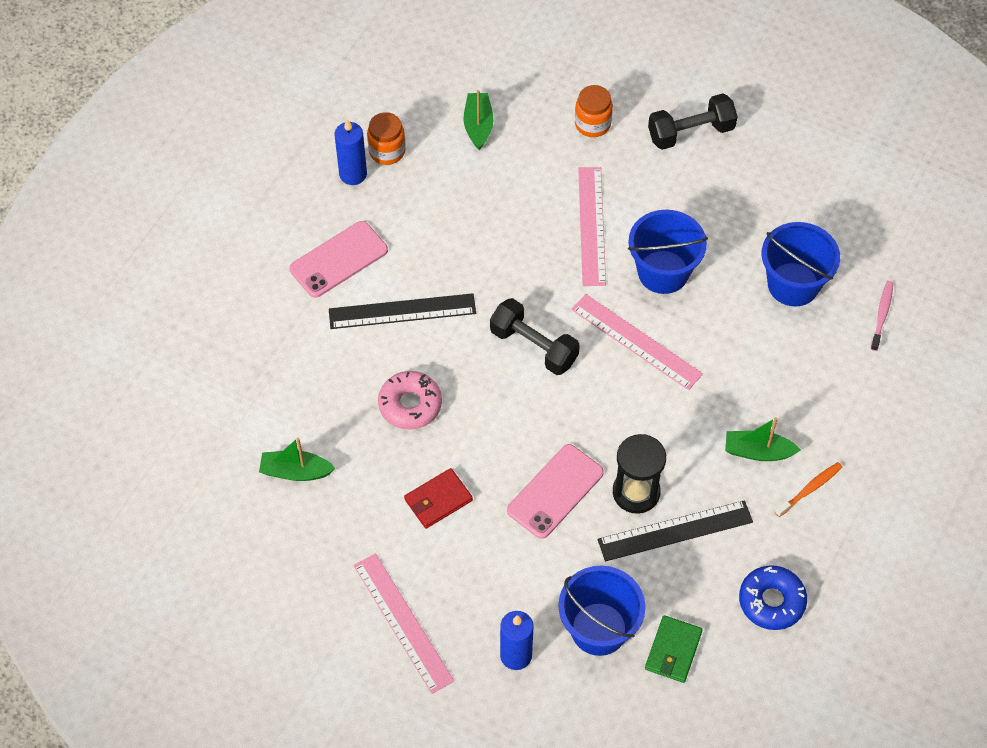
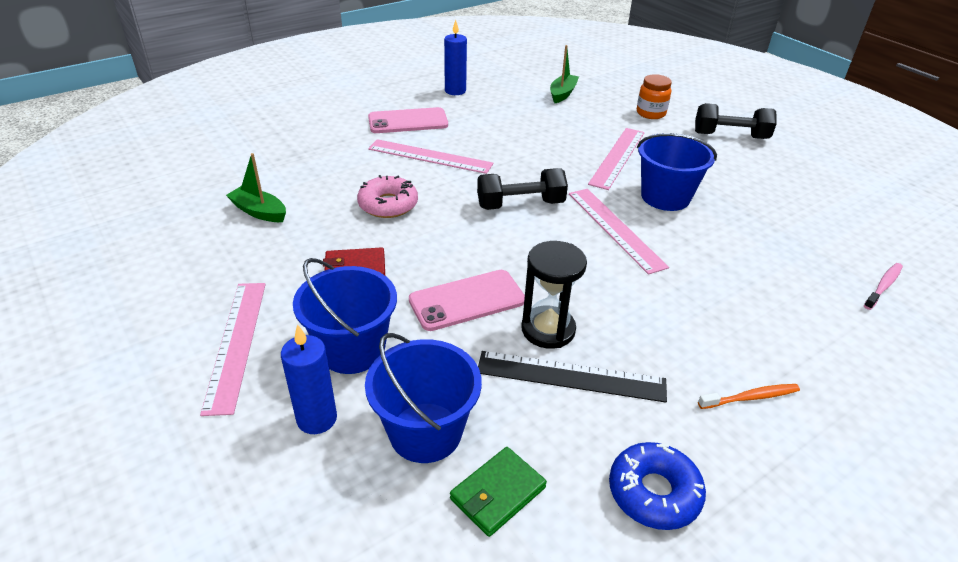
camera: 25 degrees right, 20 degrees down
black ruler [329,293,476,329] -> pink ruler [368,139,493,174]
orange jar [367,112,406,165] -> none
black dumbbell [490,298,580,375] -> black dumbbell turned 75 degrees counterclockwise [477,168,568,210]
green boat [725,417,801,461] -> none
blue bucket [762,222,840,307] -> blue bucket moved to [293,258,397,374]

